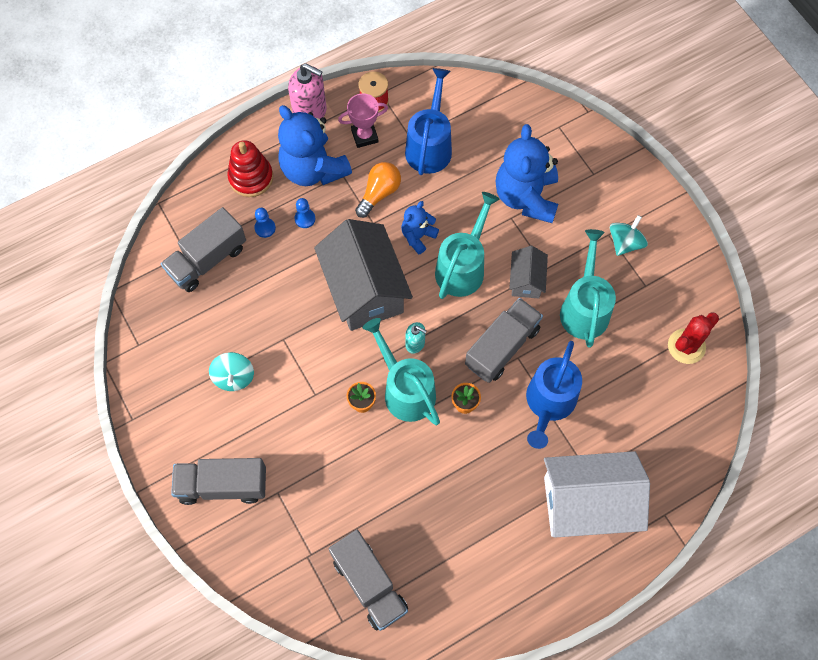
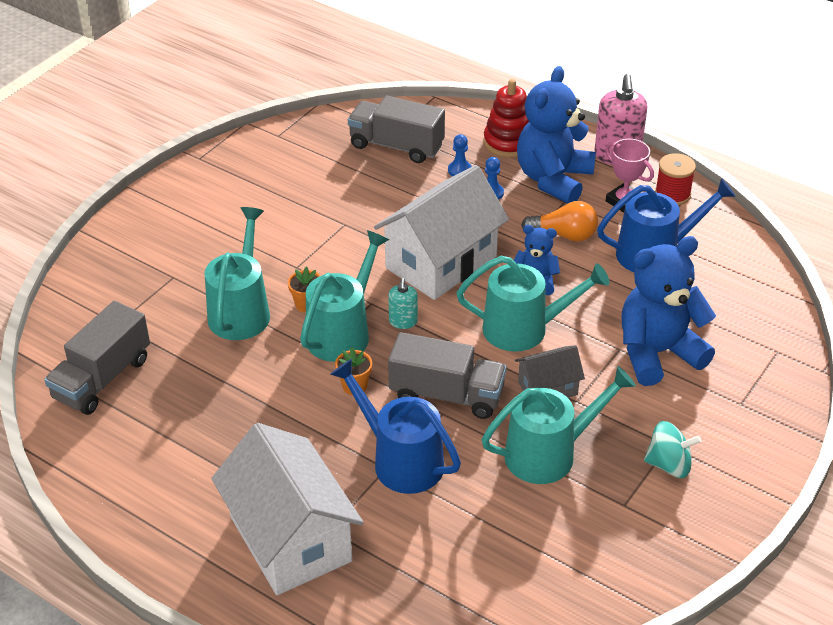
camera: 65 degrees right, 25 degrees down
grey truck [171,458,266,505] -> none
turquoise spinning top [209,352,254,391] -> none
grey house [314,219,413,331] -> white house [374,165,509,300]
blue watering can [526,341,582,449] -> blue watering can turned 45 degrees clockwise [330,359,461,494]
red cactus [668,312,719,364] -> none
none -> turquoise watering can [204,207,270,340]

